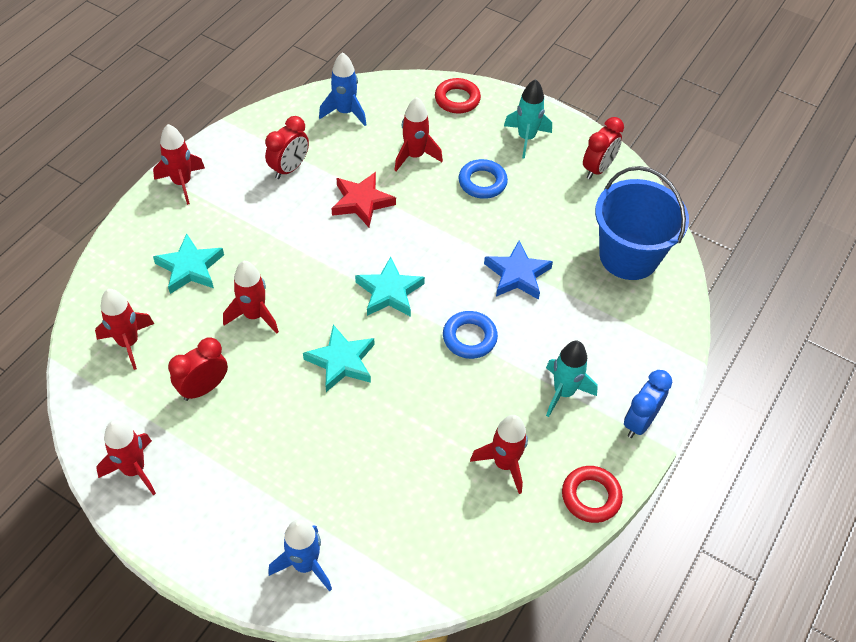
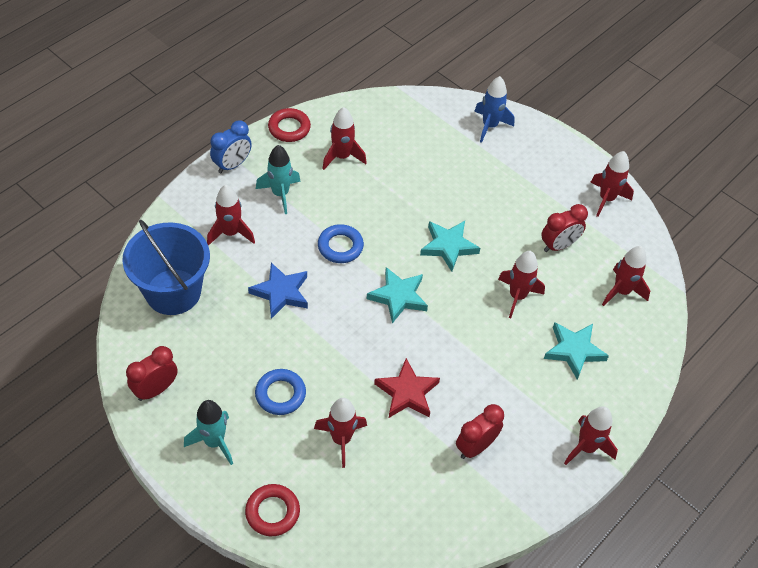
camera: 170 degrees left, 0 degrees up
blue rocket [319,52,367,126] -> none
none -> red rocket [207,185,255,246]

